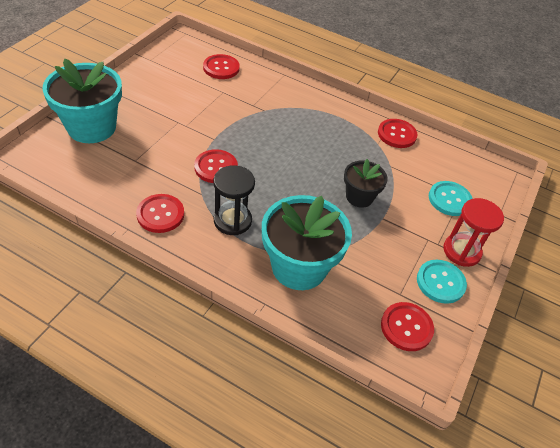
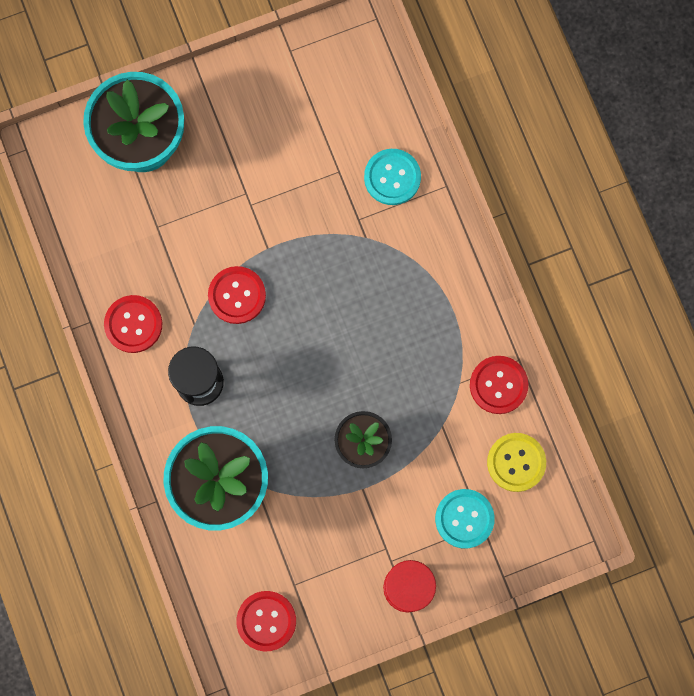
camera: 45 degrees right, 30 degrees up
red button [203,54,240,79] -> none
turquoise button [417,260,467,304] -> turquoise button moved to [364,149,421,205]
none -> yellow button [487,433,546,492]

